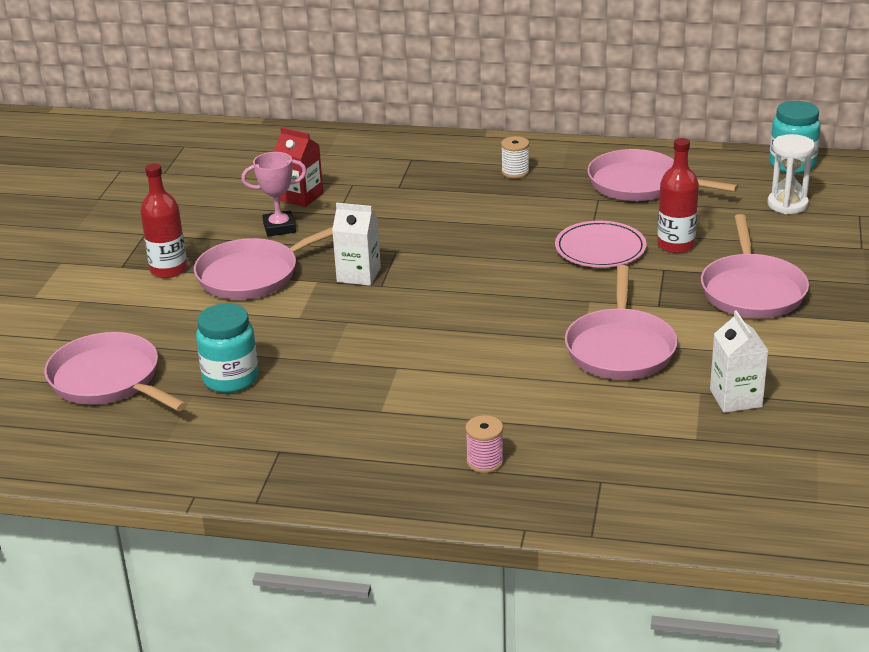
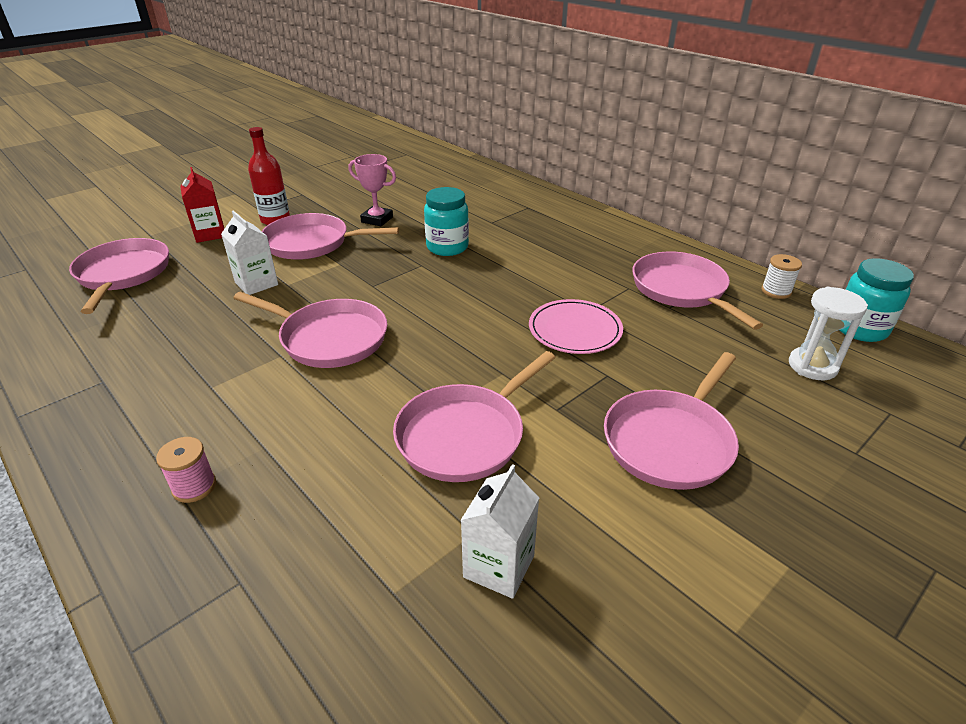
camera: 35 degrees right, 5 degrees up
turquoise jar [196,304,259,393] -> turquoise jar moved to [424,187,469,256]
red carton [273,127,323,207] -> red carton moved to [180,167,224,243]
white carton [332,203,381,286] -> white carton moved to [221,210,278,295]
white spool [501,136,529,179] -> white spool moved to [762,254,802,299]
red bottle [657,138,699,253] -> none
none -> pink pan [234,292,387,368]

